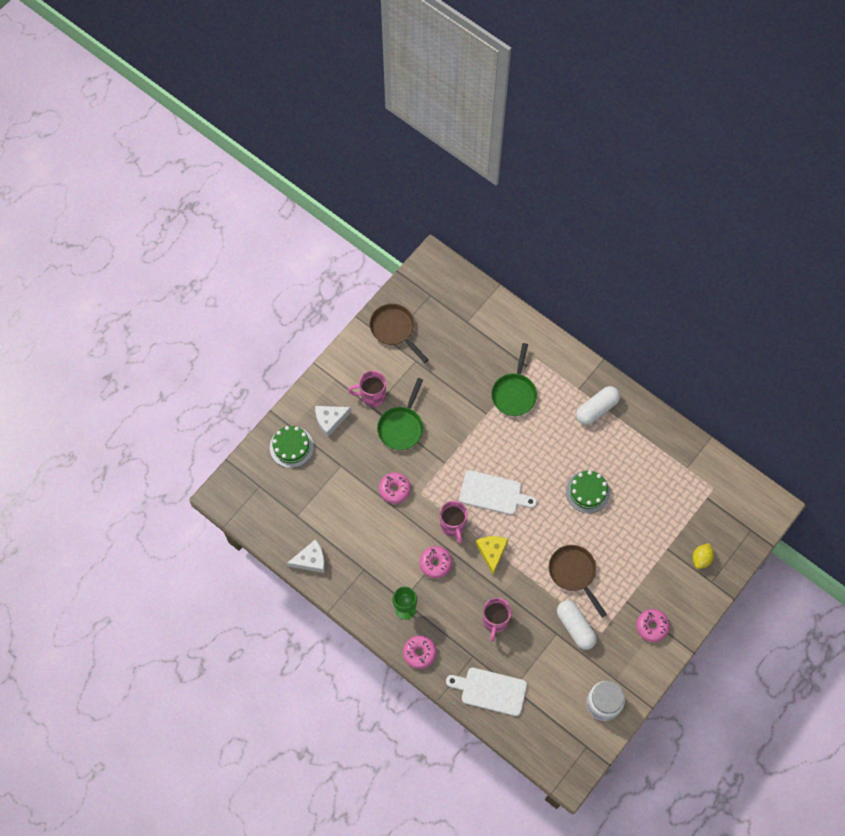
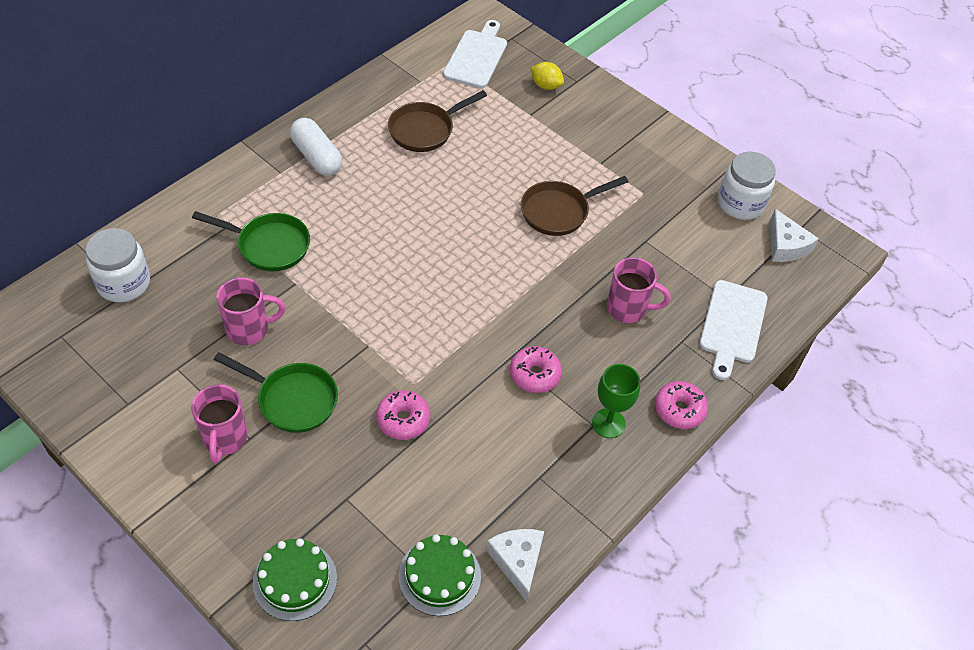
camera: 90 degrees left, 15 degrees down
white cheese [315,406,352,437] -> white cheese moved to [770,209,819,262]
brown pan [370,303,429,363] -> brown pan moved to [388,90,487,152]
pink mug [440,501,468,544] -> pink mug moved to [216,277,285,345]
white cutting board [459,470,537,515] -> white cutting board moved to [443,20,507,88]
yellow cheese [476,536,508,575] -> none
white capsule [557,600,597,650] -> none
green cake [566,471,610,513] -> green cake moved to [399,534,481,616]
pink donut [637,609,670,642] -> none
none -> white jar [86,228,150,302]

